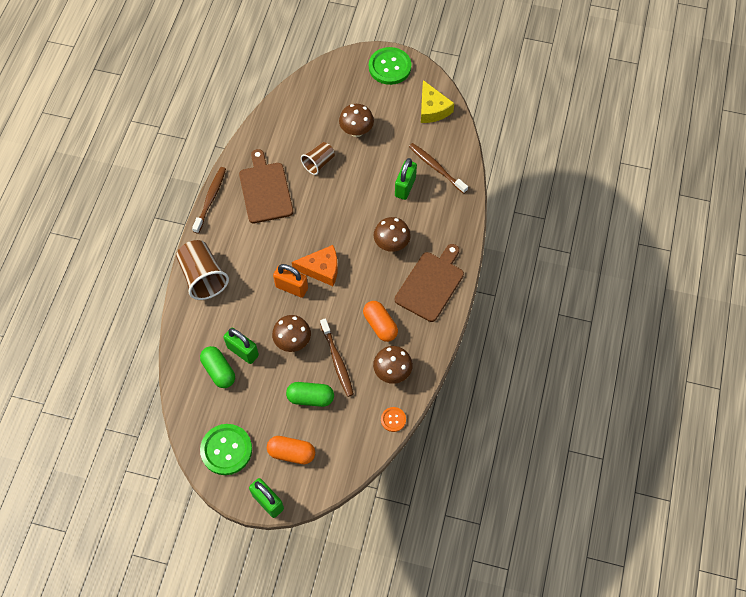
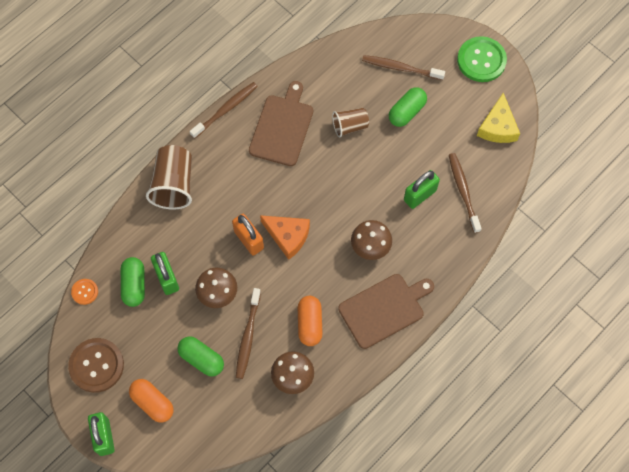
camera: 30 degrees right, 5 degrees up
green button [200,424,252,475] -> brown button [68,338,124,393]
brown mushroom [339,104,374,137] -> green capsule [389,87,427,127]
orange button [381,407,406,432] -> orange button moved to [71,279,98,305]
none -> brown toothbrush [362,55,445,80]

